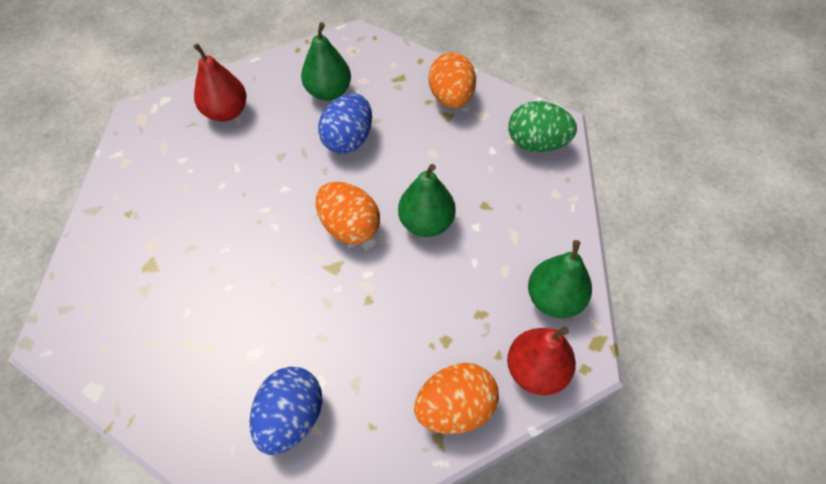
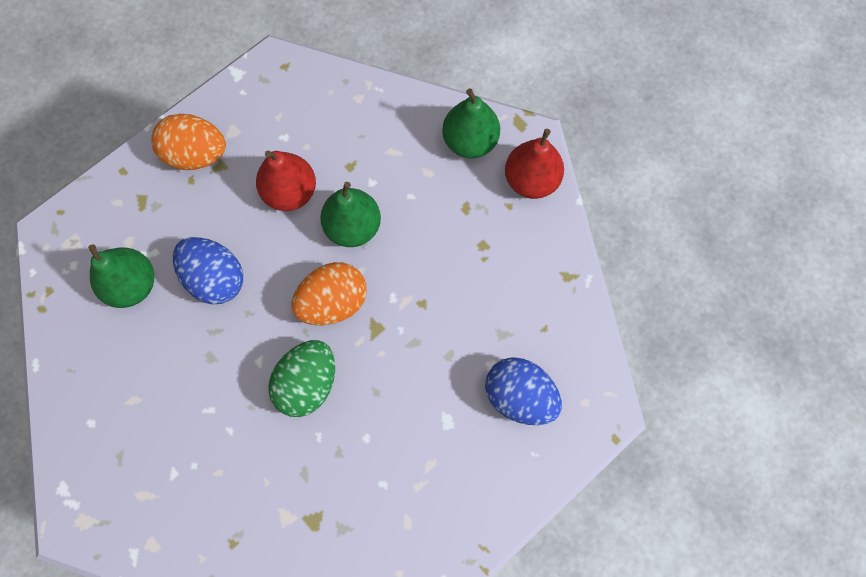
camera: 75 degrees left, 15 degrees up
red pear [193,43,247,122] -> red pear moved to [256,150,316,211]
orange egg [414,363,499,434] -> none
green egg [509,101,577,152] -> green egg moved to [268,340,335,417]

